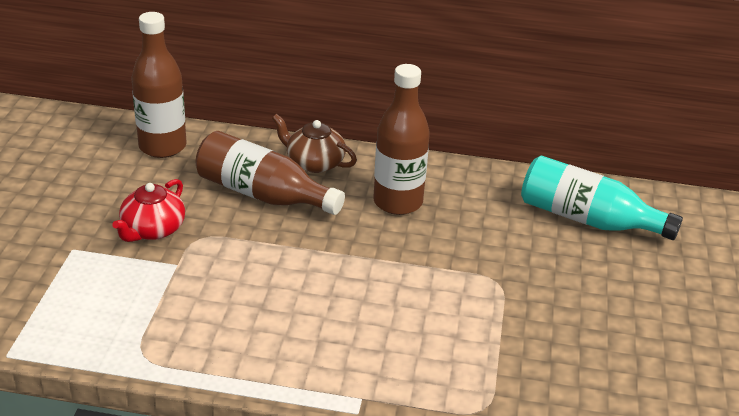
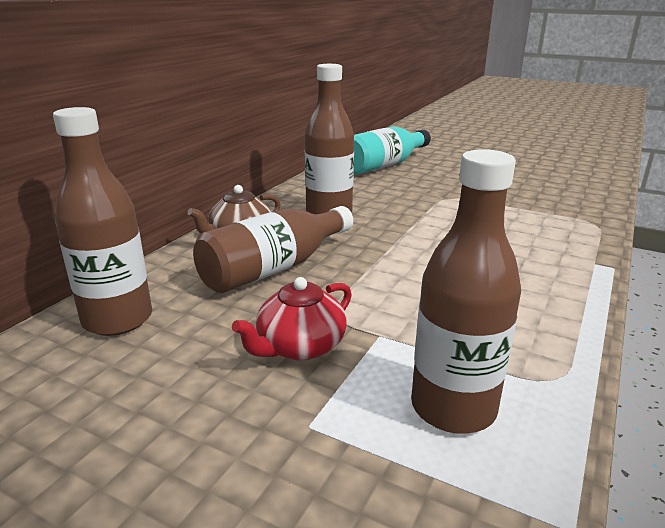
camera: 70 degrees left, 10 degrees down
red teapot [112,179,185,242] -> red teapot turned 90 degrees clockwise [232,277,352,360]
none -> brown bottle [411,149,521,434]

